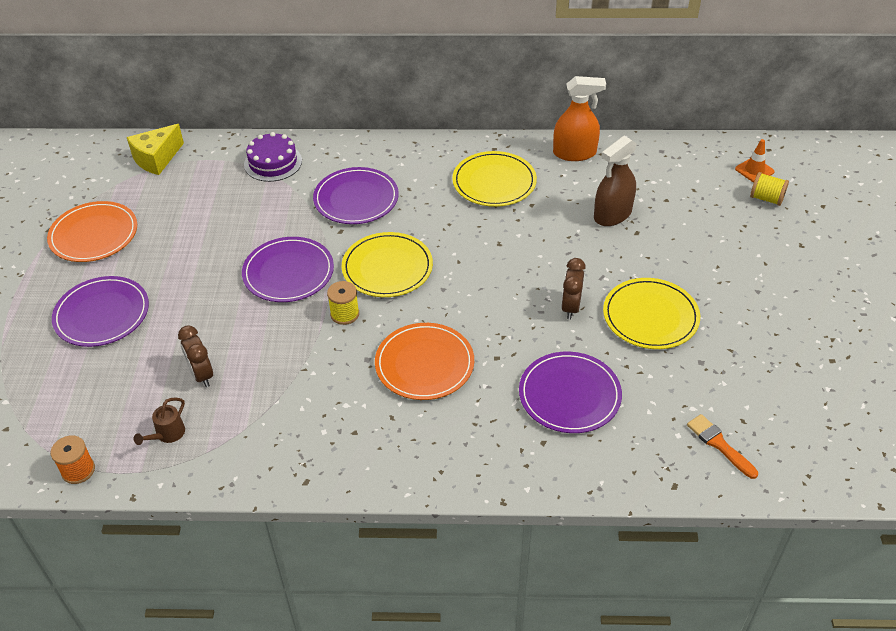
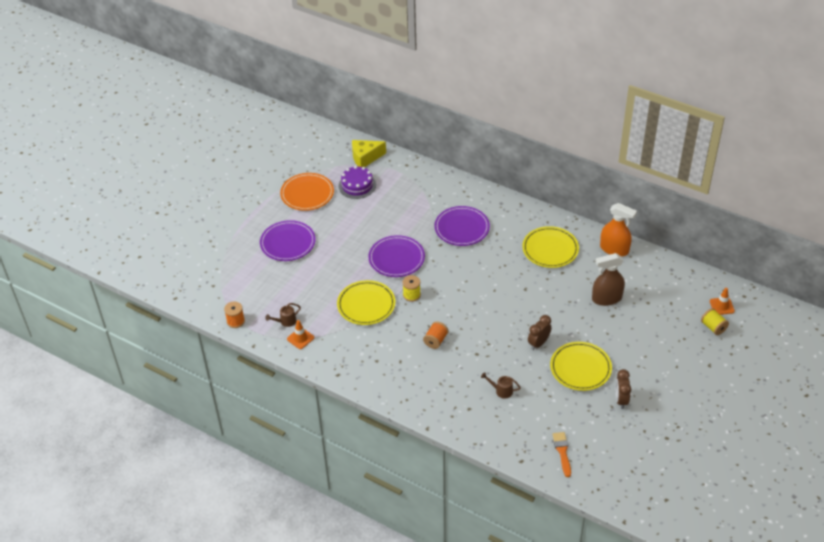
camera: 30 degrees right, 0 degrees up
brown clock [178,325,213,387] -> brown clock moved to [615,369,631,409]
purple cake [244,132,302,182] -> purple cake moved to [339,166,376,199]
yellow plate [342,232,433,297] -> yellow plate moved to [337,280,395,325]
orange plate [375,323,474,400] -> orange spool [423,321,448,349]
purple plate [519,351,622,433] -> brown watering can [481,372,521,399]
none -> orange traffic cone [287,320,314,349]

